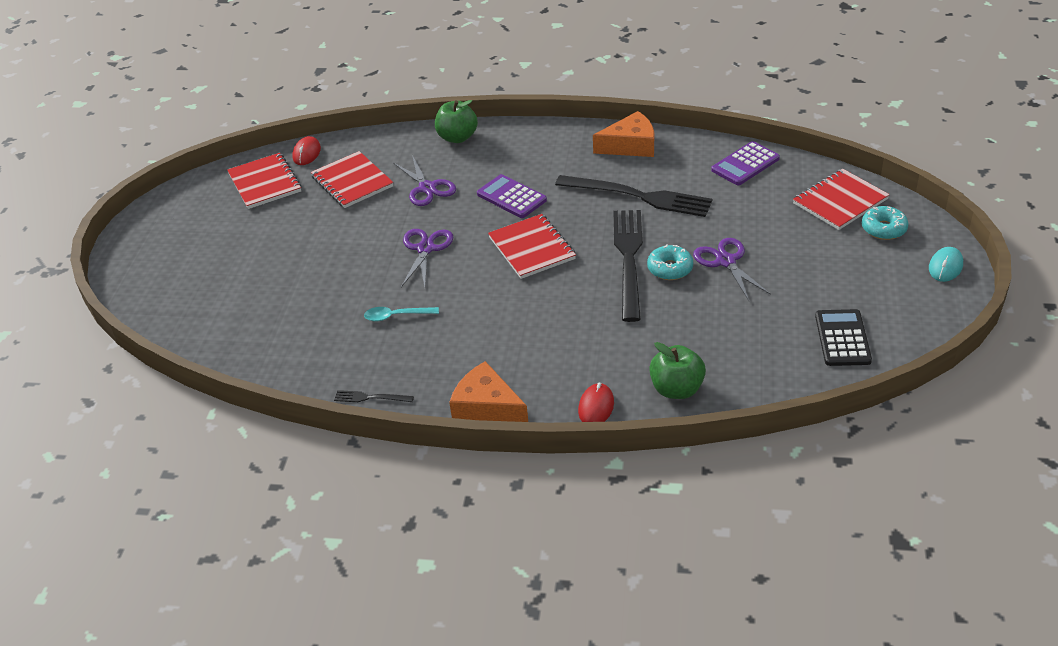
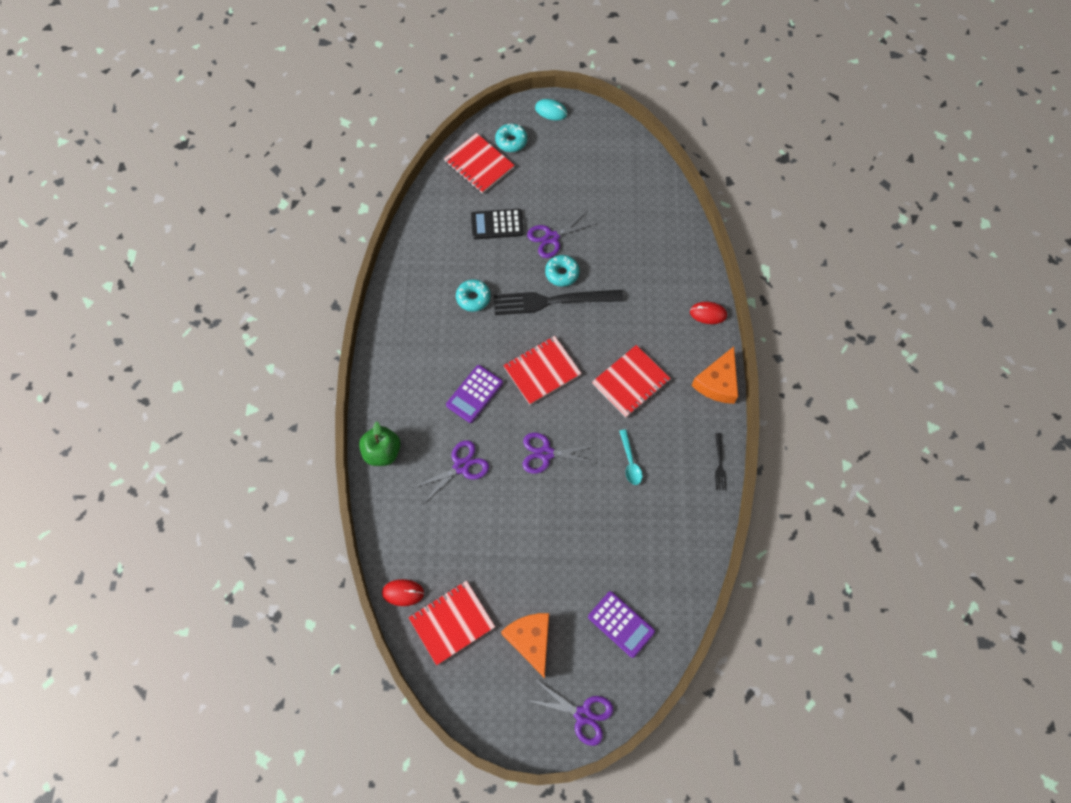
camera: 100 degrees left, 25 degrees up
red notebook [311,151,393,208] -> red notebook moved to [592,345,671,417]
black fork [555,175,712,217] -> turquoise donut [456,279,491,312]
orange cheese [593,111,654,157] -> orange cheese moved to [501,613,549,678]
green apple [649,342,706,399] -> none
purple calculator [711,141,780,185] -> purple calculator moved to [588,591,655,658]
black calculator [815,309,872,366] -> black calculator moved to [471,209,524,239]
none -> purple scissors [527,679,614,746]

